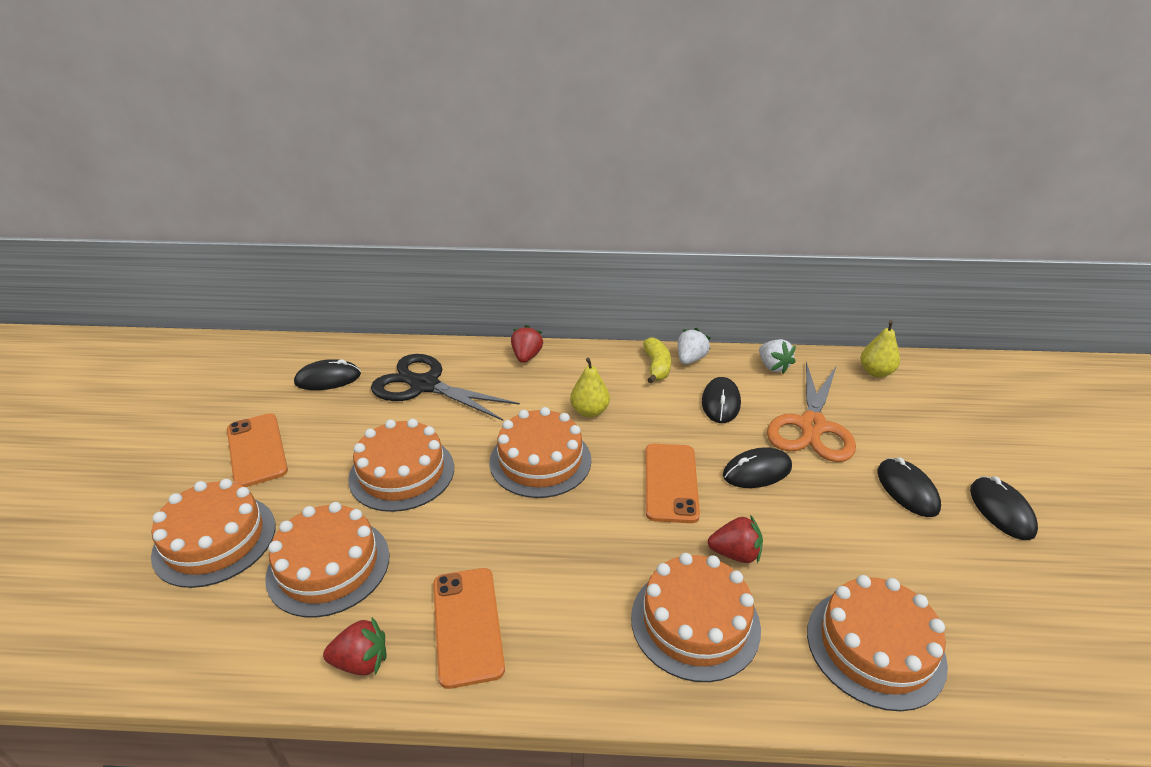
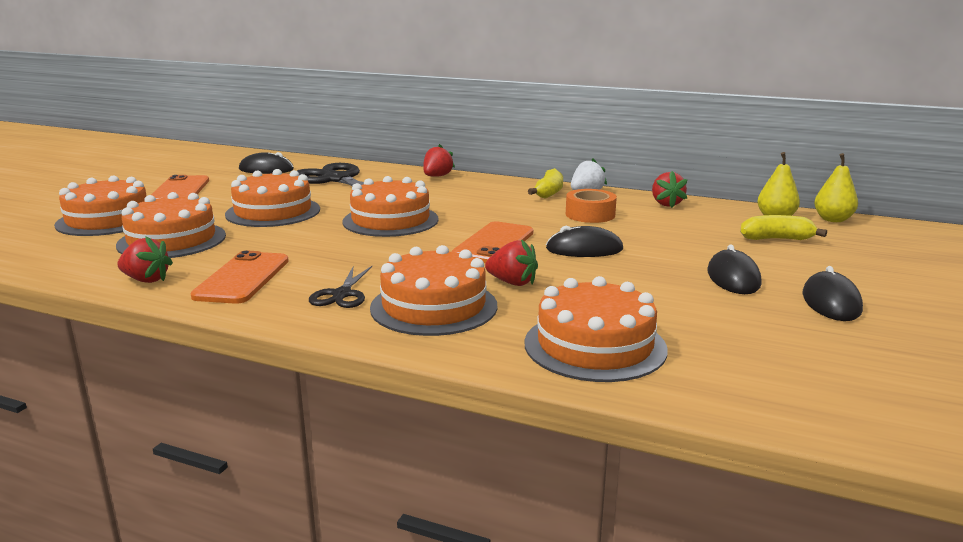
camera: 20 degrees right, 15 degrees down
yellow pear [570,357,610,417] -> yellow pear moved to [814,153,858,222]
black mouse [702,377,741,423] -> orange tape [566,189,617,223]
white strawberry [759,339,796,374] -> red strawberry [652,171,687,208]
orange scissors [767,361,856,462] -> none
none -> black scissors [309,266,372,308]
none -> yellow banana [740,215,827,240]

